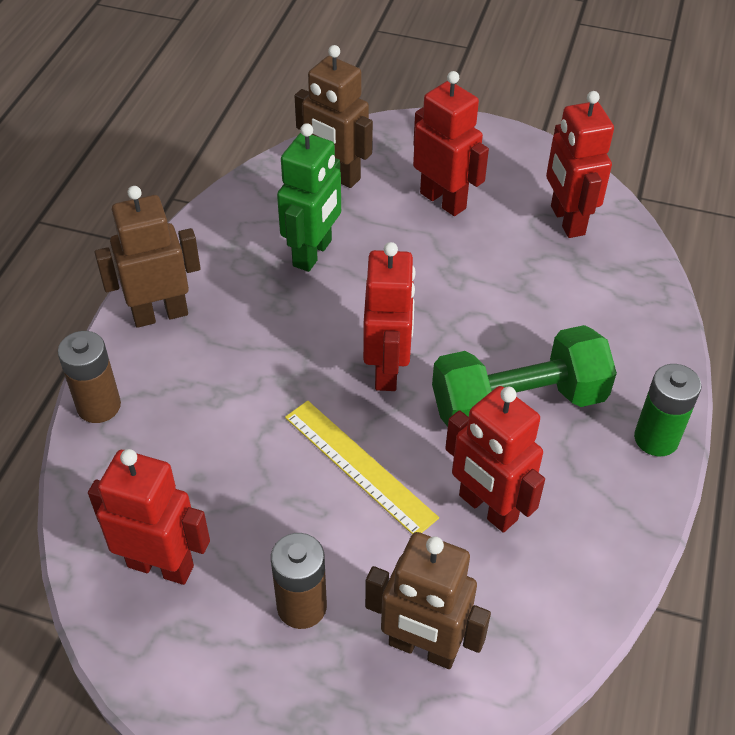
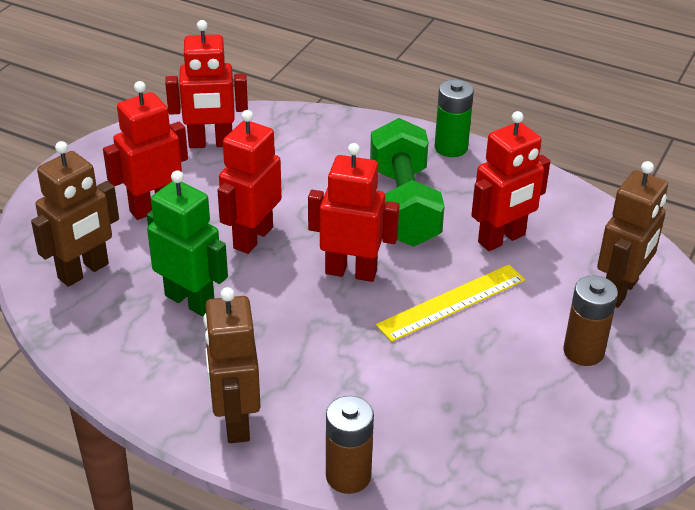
camera: 80 degrees left, 10 degrees down
red robot [88,449,210,585] -> red robot moved to [217,110,282,254]

